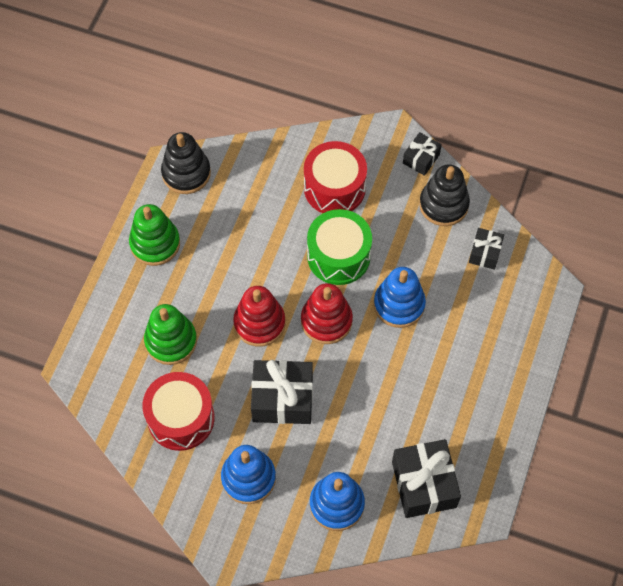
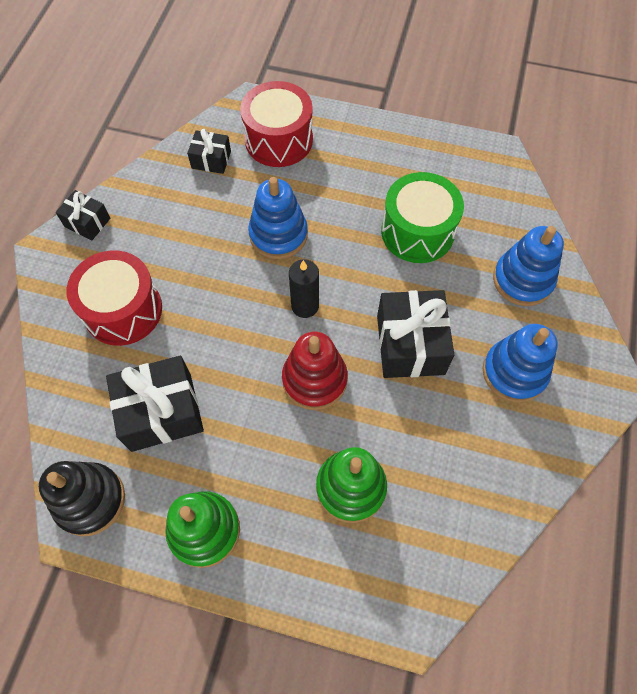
camera: 95 degrees left, 0 degrees up
red drum [143,372,215,451] -> red drum moved to [240,81,313,167]
red stacking toy [301,283,353,344] -> black candle [289,259,319,318]
green drum [307,209,372,285] -> green drum moved to [381,172,464,263]
black gift [392,439,461,518] -> black gift moved to [106,355,204,452]
black stacking toy [419,164,470,226] -> none

